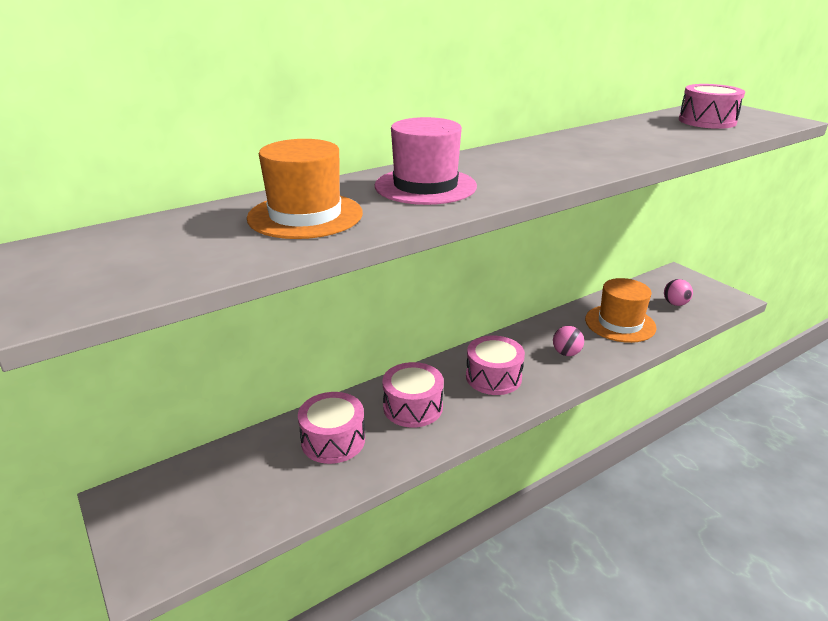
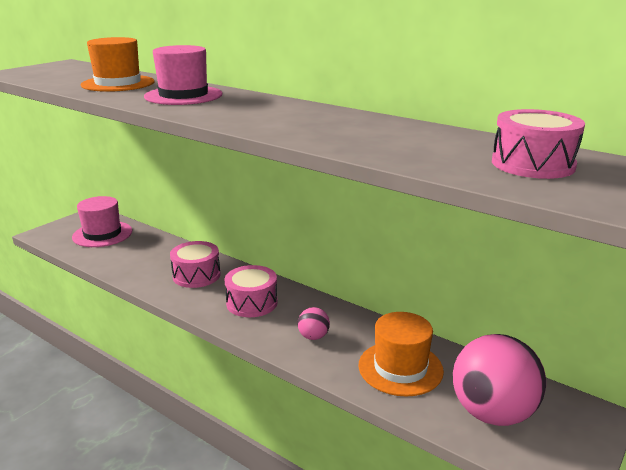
camera: 70 degrees right, 5 degrees down
pink drum [298,392,365,464] -> none
pink ball [664,279,693,306] -> pink ball [453,334,546,426], size x2.26
none -> pink hat [72,196,132,247]

